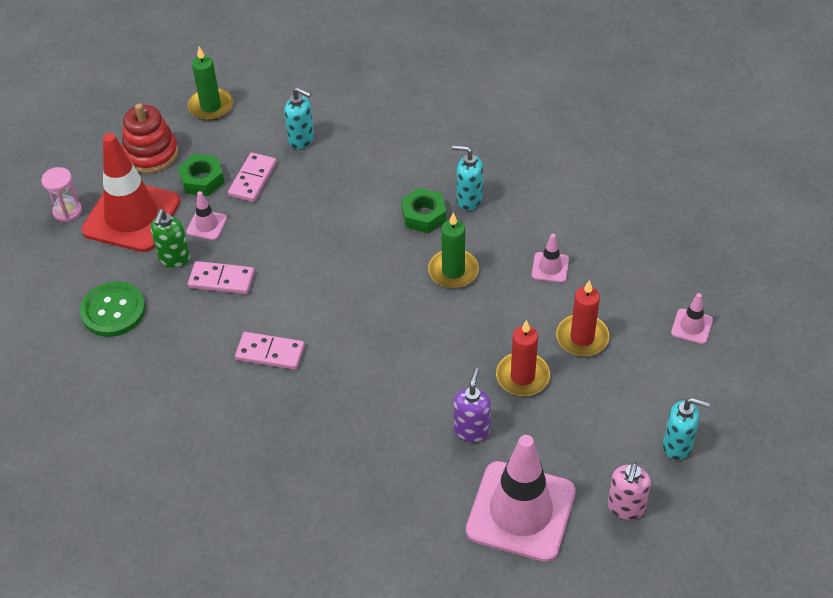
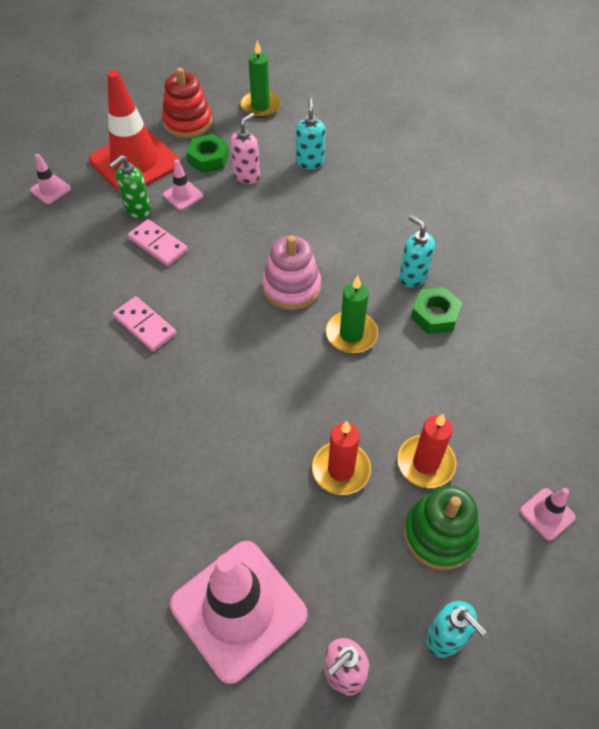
camera: 30 degrees right, 5 degrees up
pink hourglass [41,167,82,222] -> none
green button [80,282,145,337] -> none
pink domino [228,152,277,202] -> pink soap dispenser [230,113,260,184]
turquoise soap dispenser [284,87,314,149] -> turquoise soap dispenser turned 150 degrees counterclockwise [296,97,326,170]
green nut [401,188,446,233] -> green nut moved to [411,287,462,334]
purple soap dispenser [454,368,491,442] -> none
pink traffic cone [532,234,569,283] -> pink traffic cone moved to [30,154,71,204]
none -> pink stacking toy [262,235,321,310]
none -> green stacking toy [404,486,479,570]

